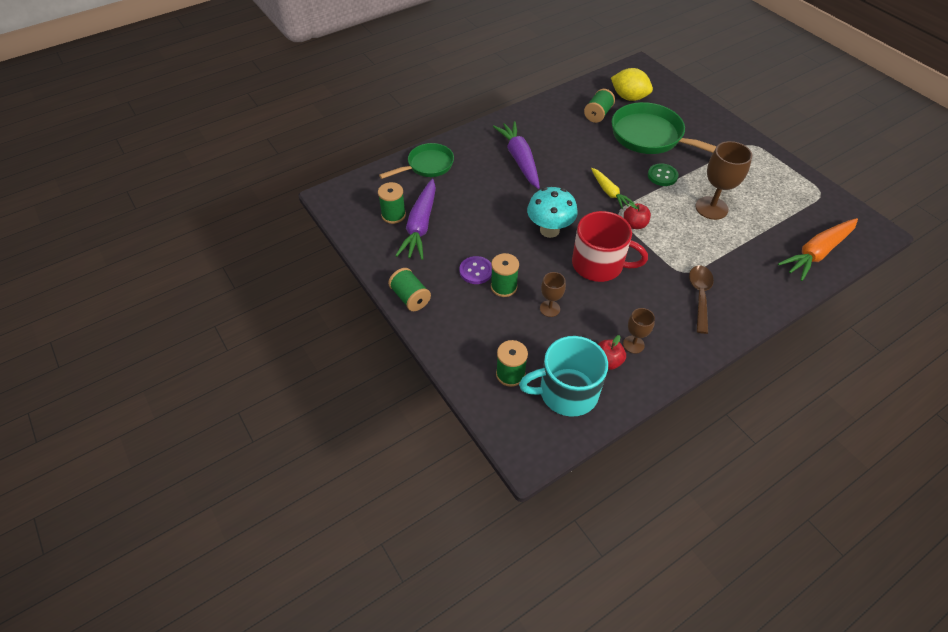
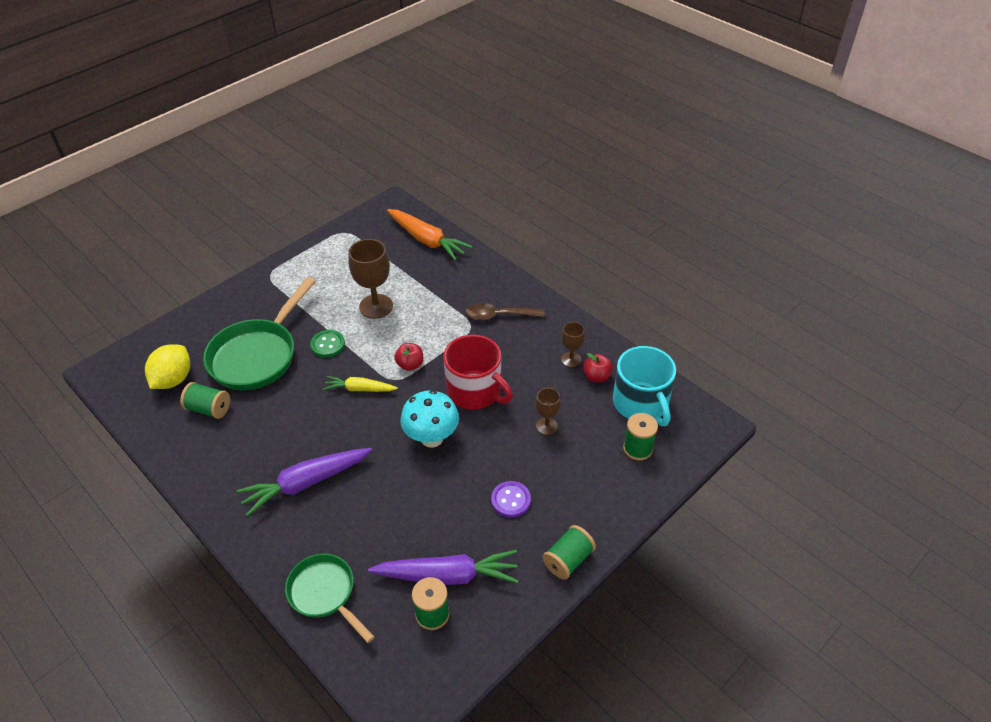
camera: 100 degrees left, 5 degrees down
green spool [491,253,519,297] -> none
red mug [572,211,648,282] -> red mug turned 120 degrees clockwise [443,335,513,410]
yellow carrot [591,168,634,209] -> yellow carrot turned 135 degrees counterclockwise [323,376,398,392]

